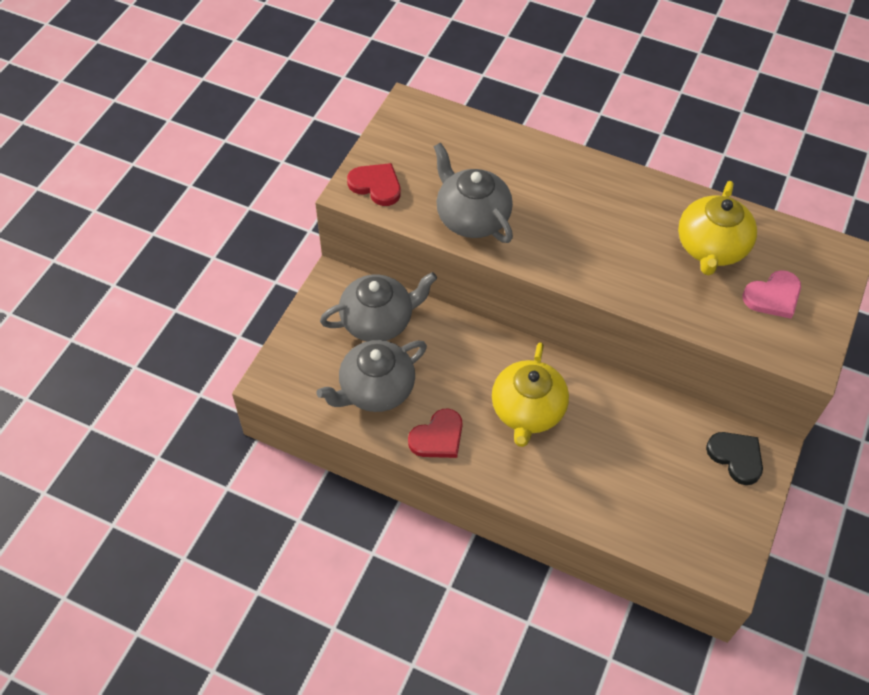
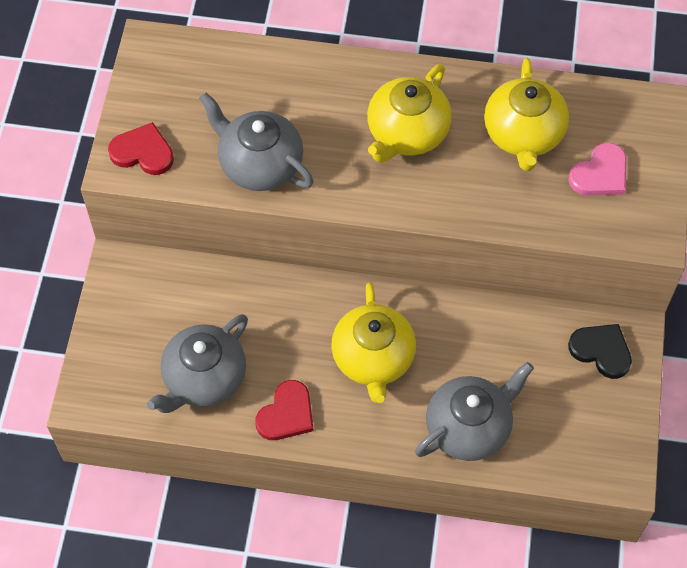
camera: 15 degrees left, 5 degrees up
grey teapot [320,272,437,341] -> grey teapot moved to [415,362,534,461]
none -> yellow teapot [367,64,452,163]

